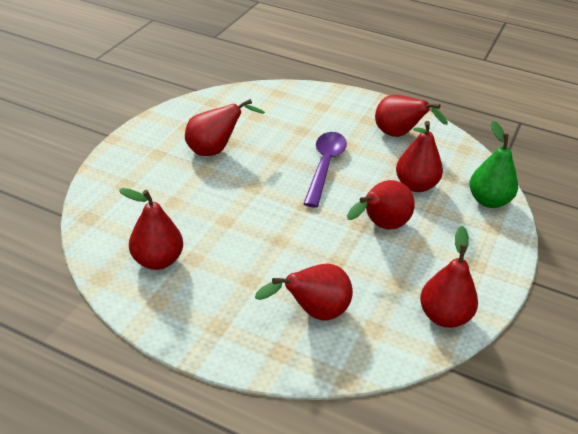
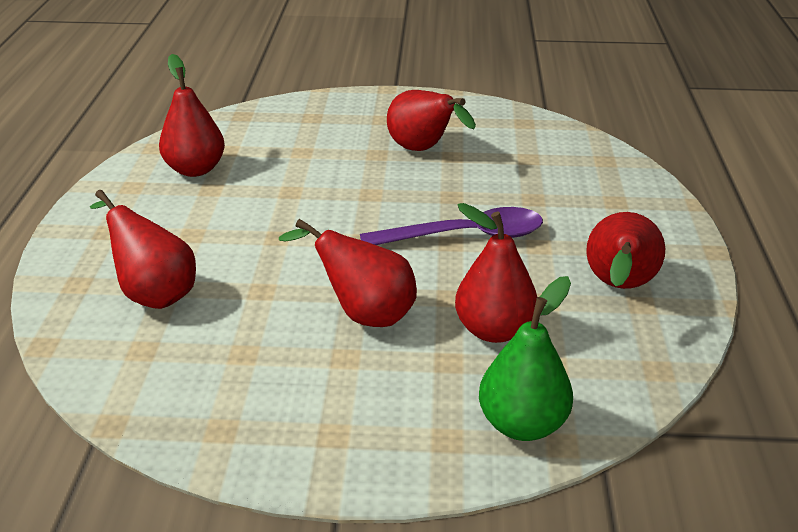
camera: 70 degrees right, 5 degrees down
red pear [420,226,478,328] -> none

